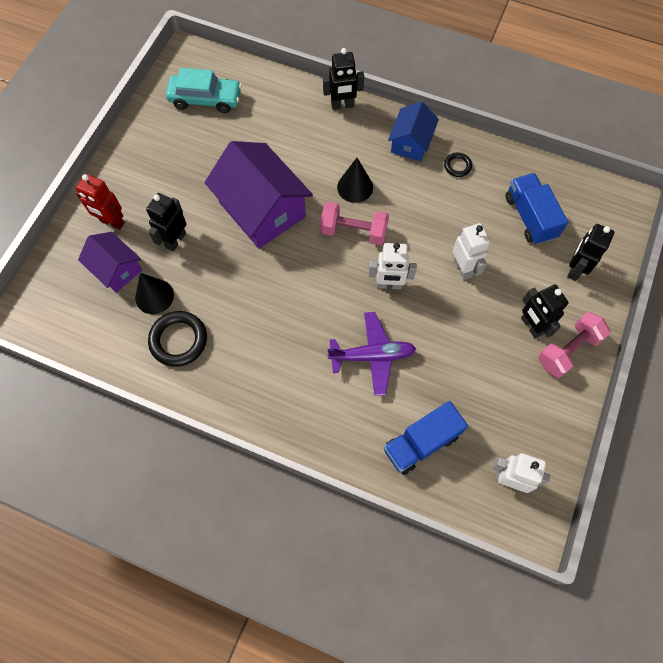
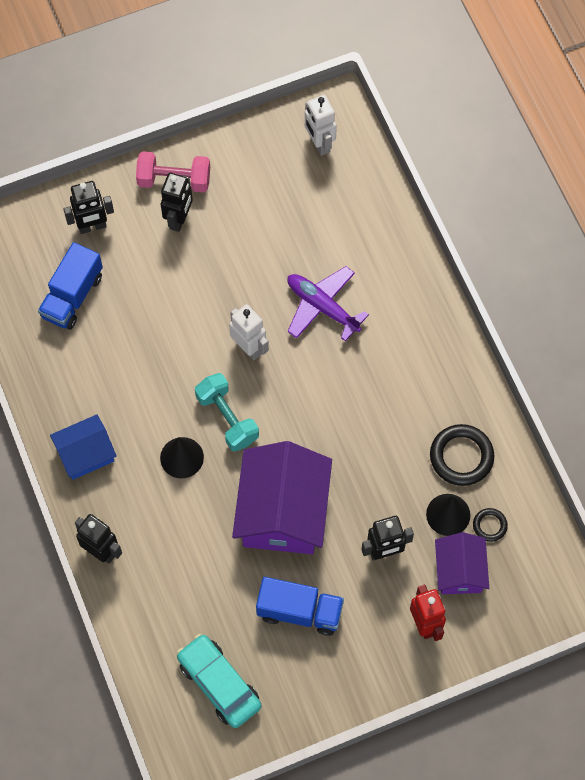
camera: 135 degrees left, 0 degrees up
pink dumbbell [320,202,389,245] -> turquoise dumbbell [195,373,259,451]
blue truck [384,401,468,475] -> blue truck moved to [256,577,344,636]
black ring [444,152,472,177] -> black ring moved to [473,508,508,542]
white robot [453,223,490,280] -> none

